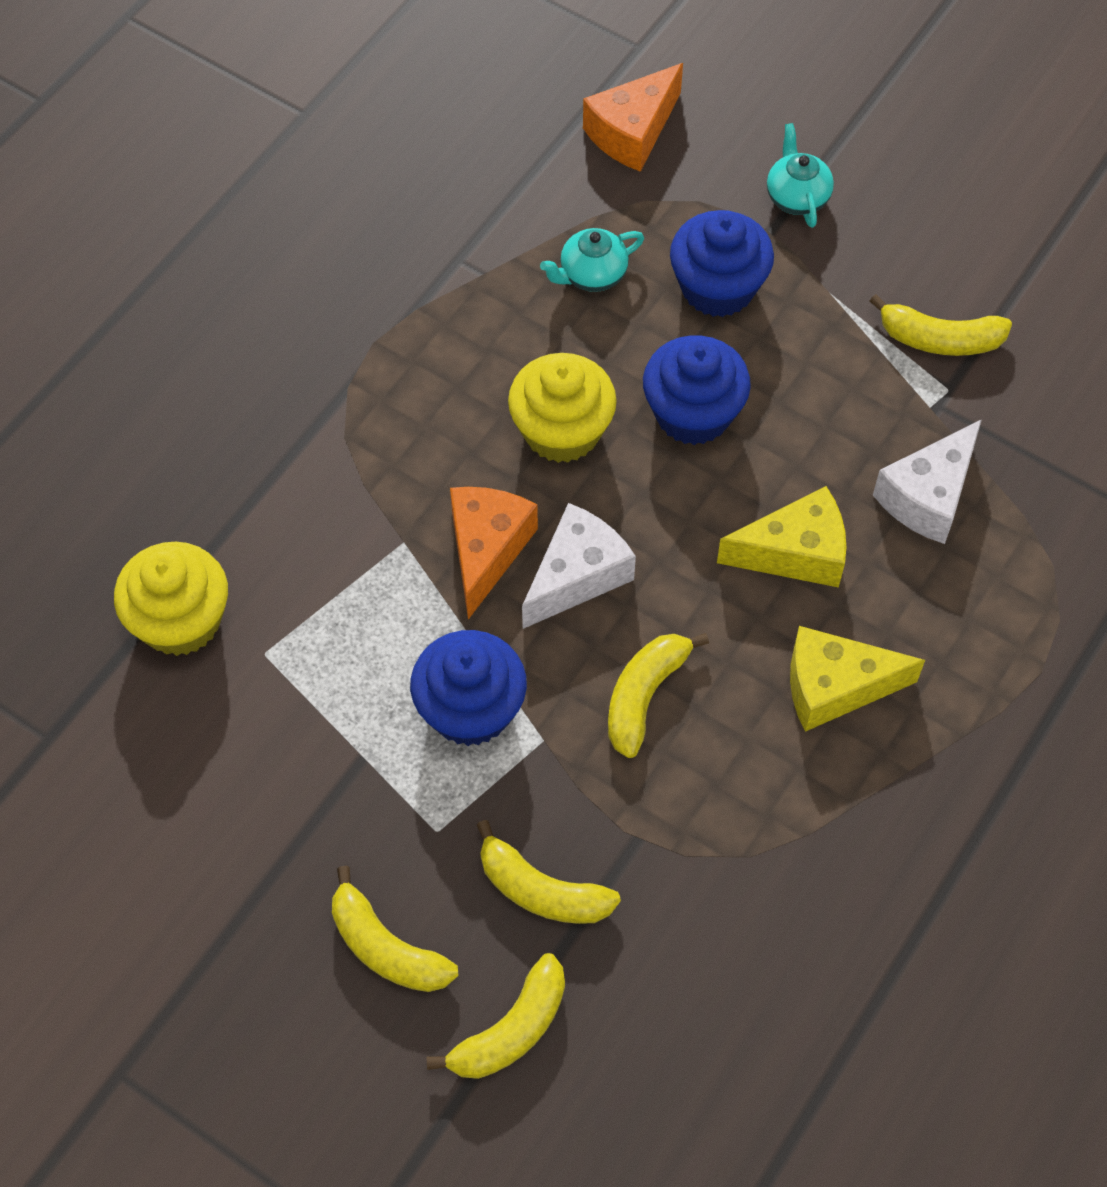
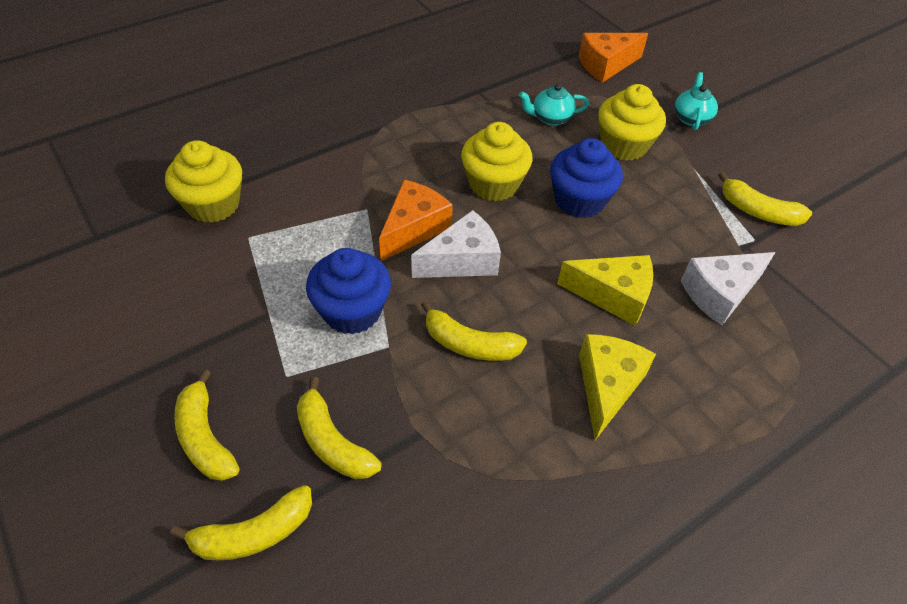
camera: 20 degrees right, 10 degrees down
yellow banana [608,633,709,758] -> yellow banana turned 120 degrees counterclockwise [421,300,527,361]
blue cupcake [670,210,774,317] -> yellow cupcake [598,84,666,161]
yellow cheese [790,626,925,732] -> yellow cheese turned 90 degrees clockwise [579,334,656,440]

